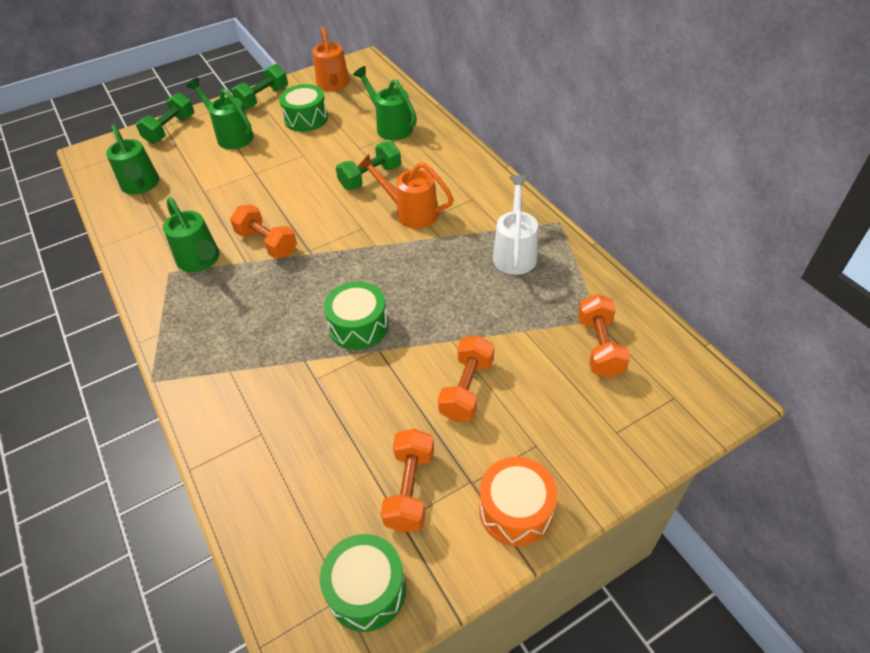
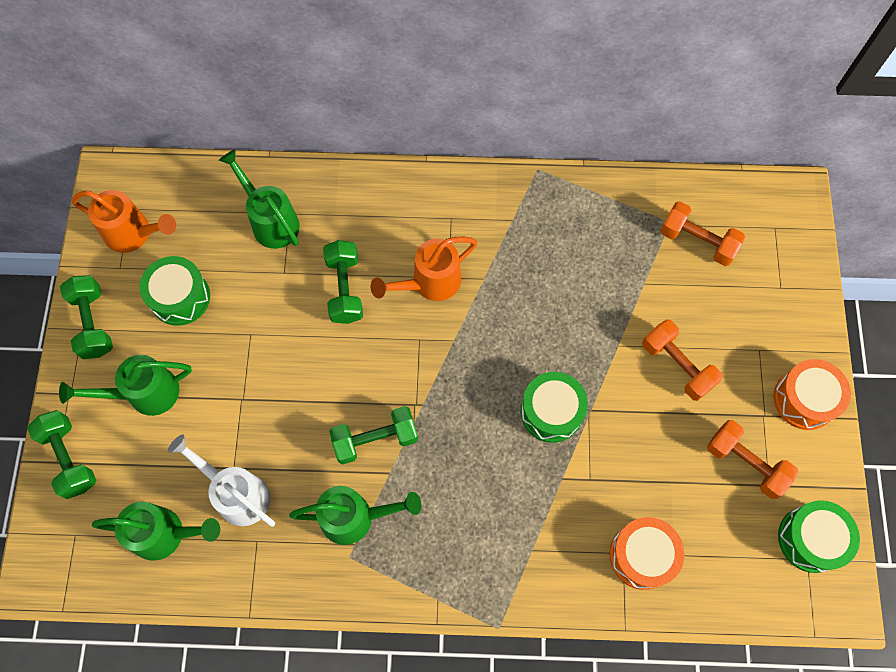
camera: 60 degrees left, 20 degrees up
orange dumbbell [230,205,297,259] -> green dumbbell [329,406,418,464]
green watering can [353,66,417,140] -> green watering can turned 60 degrees clockwise [219,150,300,249]
white watering can [493,175,538,275] -> white watering can moved to [168,434,275,527]
none -> orange drum [609,517,684,590]

